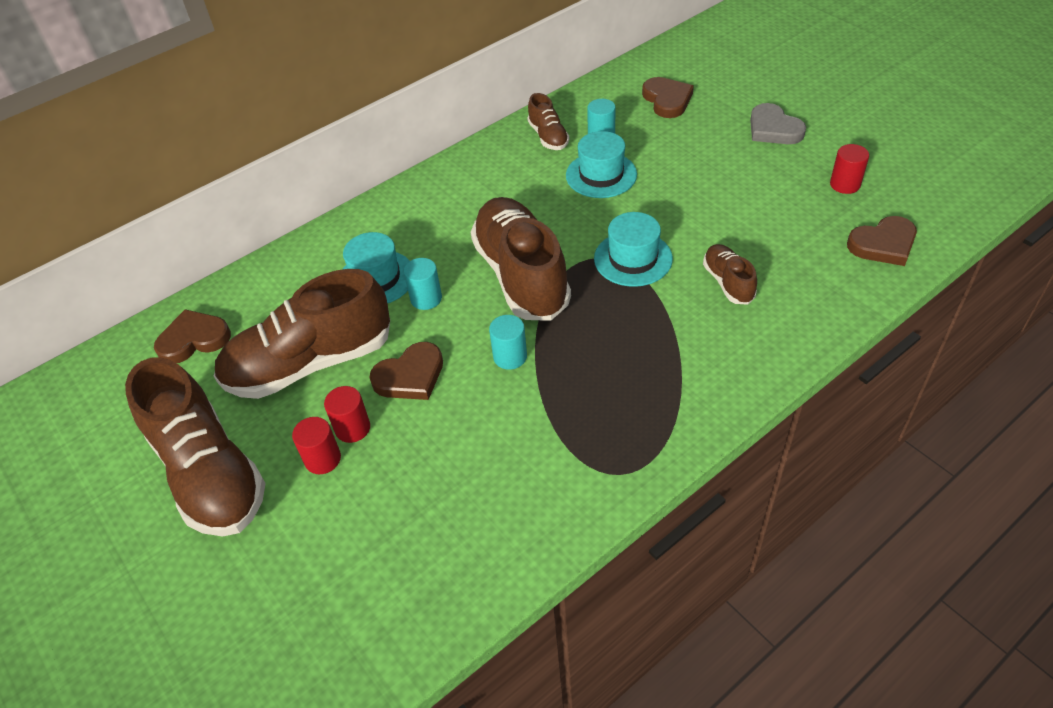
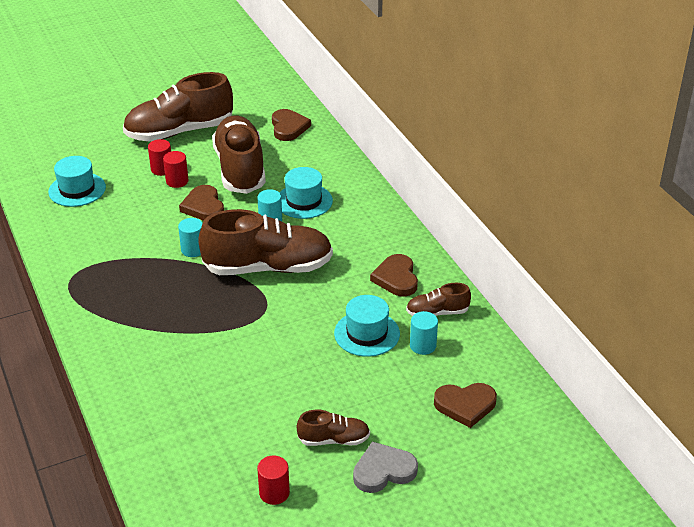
camera: 100 degrees right, 10 degrees down
turquoise hat [594,212,673,287] -> turquoise hat moved to [48,156,106,207]
brown shoe [703,244,757,304] -> brown shoe moved to [297,410,370,446]
brown heart [847,216,917,266] -> brown heart moved to [370,254,418,297]

